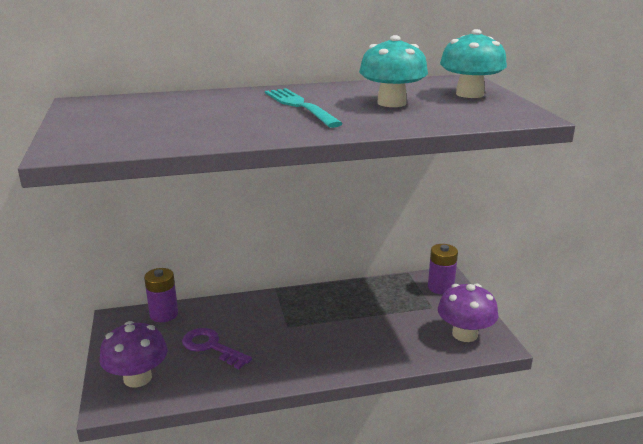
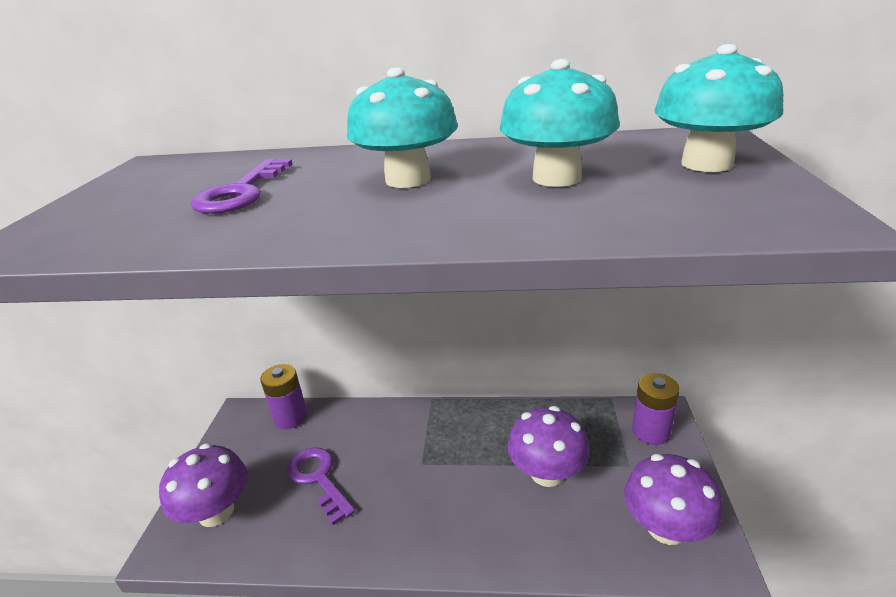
camera: 20 degrees right, 5 degrees up
turquoise fork [265,88,343,128] -> turquoise mushroom [347,67,458,188]
none -> purple key [190,159,292,214]
none -> purple mushroom [507,406,590,487]

